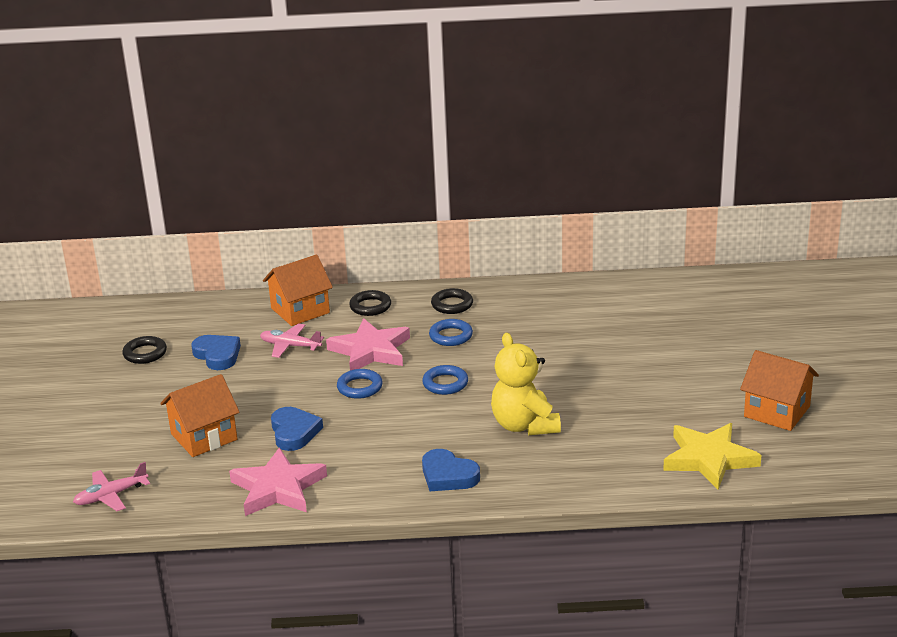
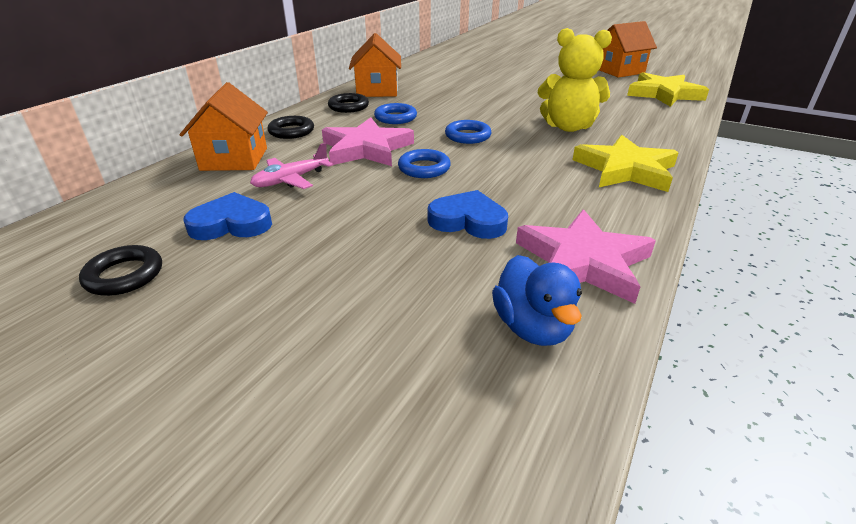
camera: 60 degrees left, 5 degrees up
pink plane [73,462,150,511] -> none
orange house [160,374,240,457] -> orange house moved to [349,33,401,97]
blue heart [422,449,480,491] -> yellow star [572,135,679,192]
none -> blue duck [492,255,582,346]

